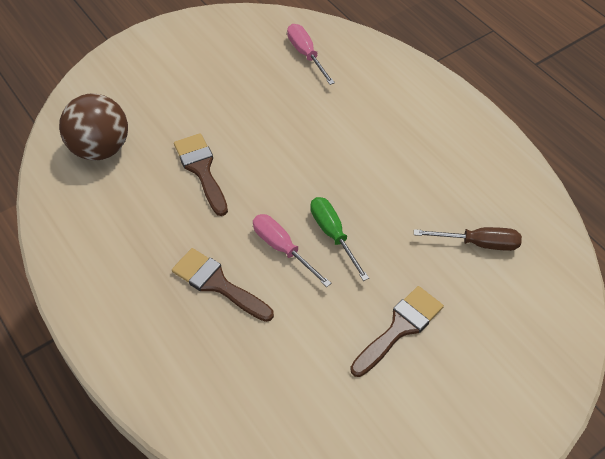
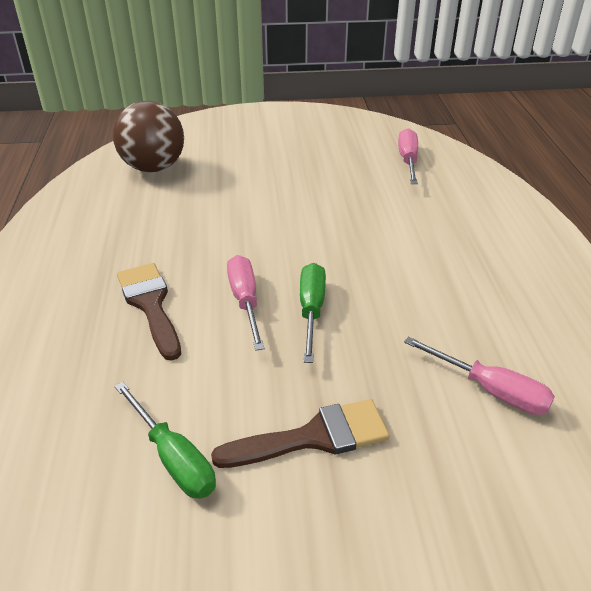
camera: 30 degrees right, 15 degrees down
brown brush [174,133,228,216] -> none
brown screwdriver [414,227,522,251] -> pink screwdriver [404,337,555,415]
none -> green screwdriver [114,382,216,499]

